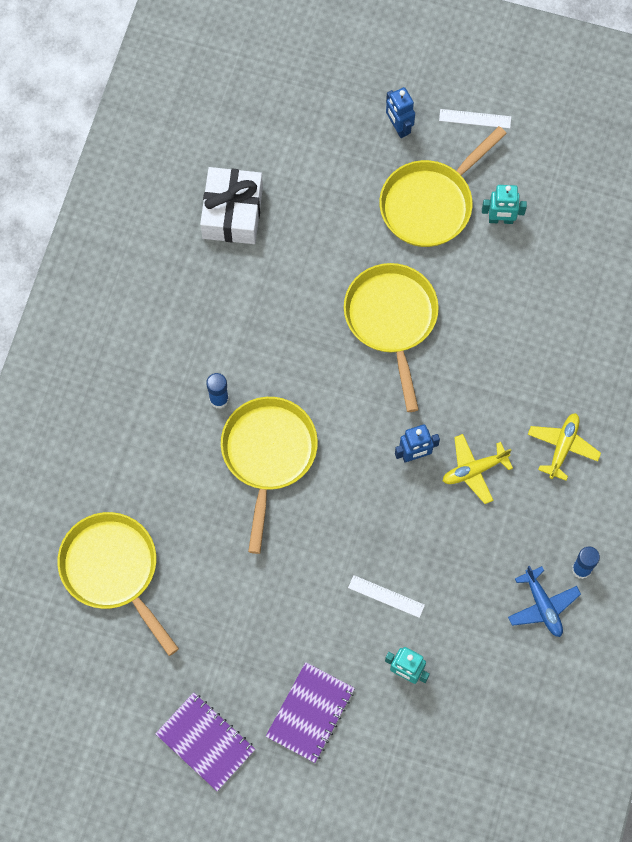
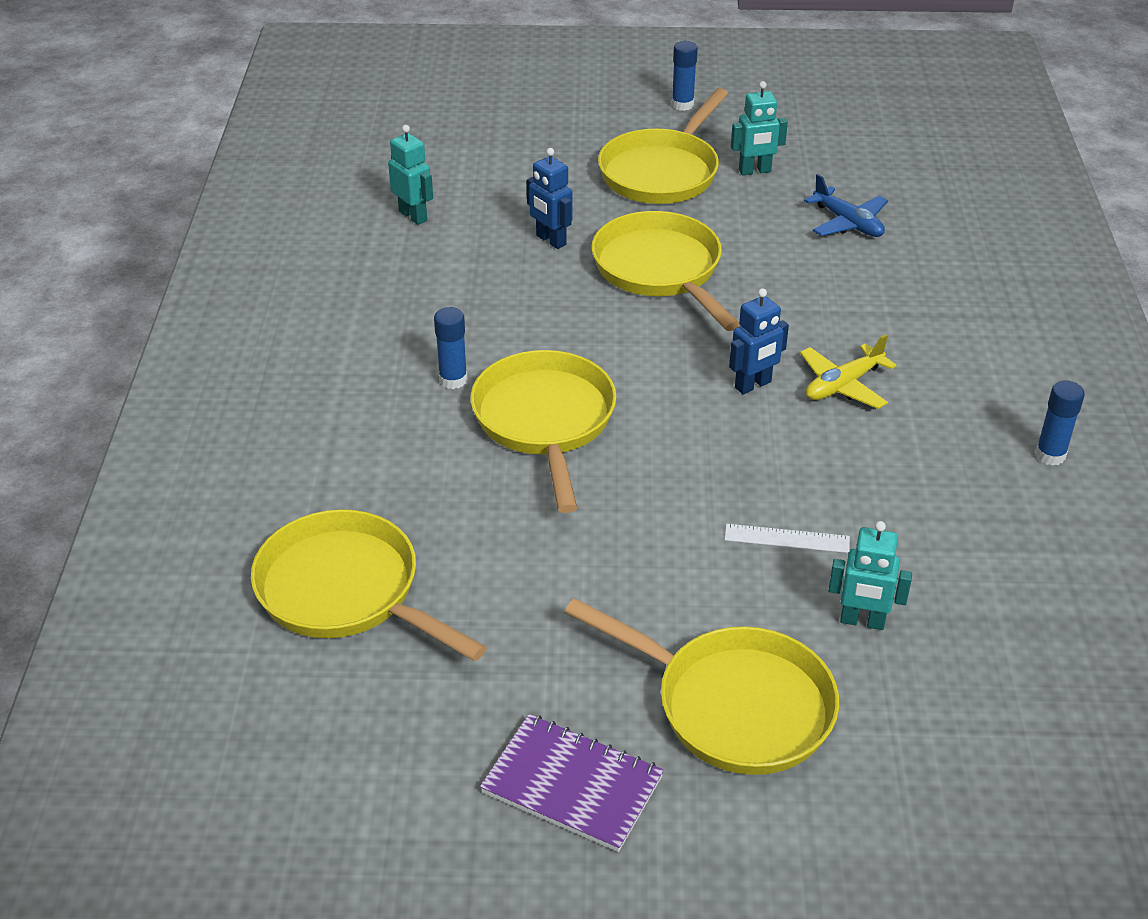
camera: 15 degrees left, 30 degrees down
white gift [200,167,263,244] -> turquoise robot [388,125,433,225]
purple notebook [266,662,355,763] -> yellow pan [565,598,839,775]
blue robot [386,87,415,138] -> blue robot moved to [527,148,572,249]
white ruler [439,109,511,129] -> blue glue stick [672,41,698,111]
blue plane [508,566,581,637] -> blue plane moved to [804,174,888,237]
yellow plane [528,413,601,481] -> none

